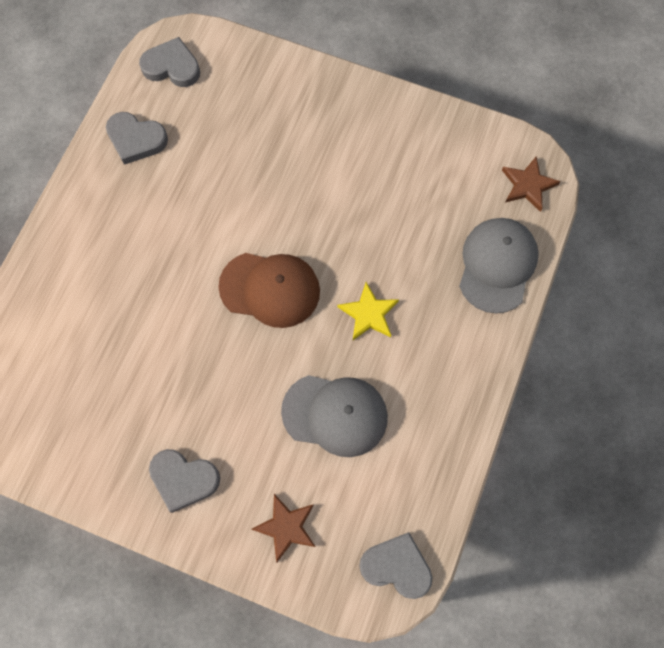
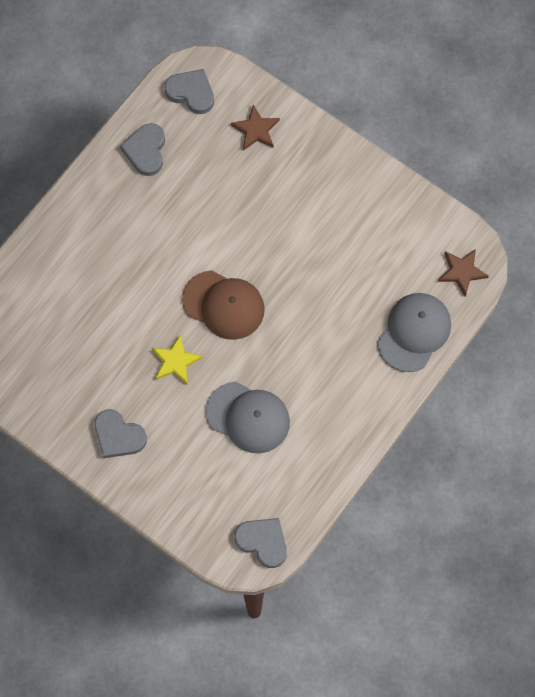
camera: 15 degrees right, 0 degrees up
grey heart [106,112,168,165] -> grey heart turned 60 degrees clockwise [120,123,165,176]
brown star [251,494,316,563] -> brown star moved to [231,104,280,151]
yellow star [337,282,399,340] -> yellow star moved to [152,335,202,384]

